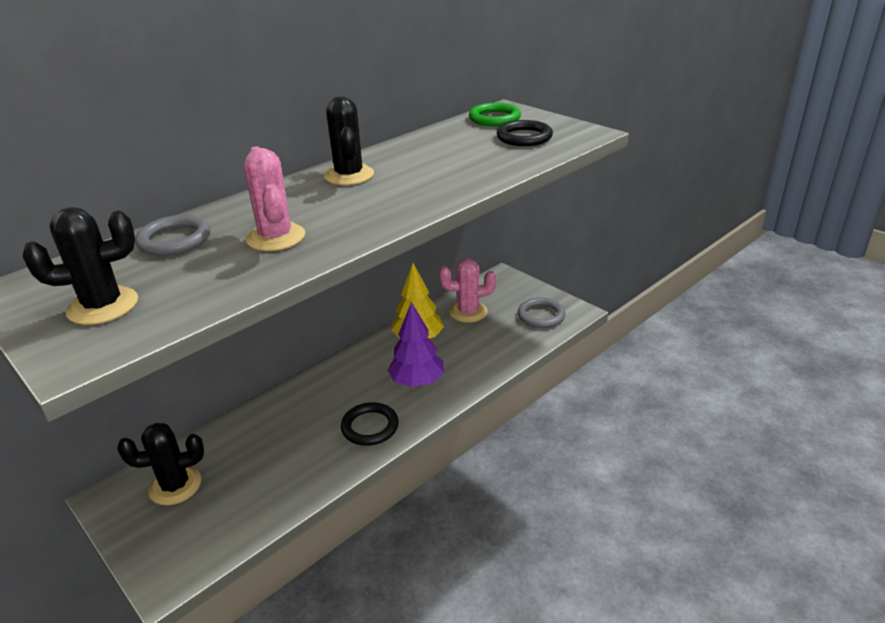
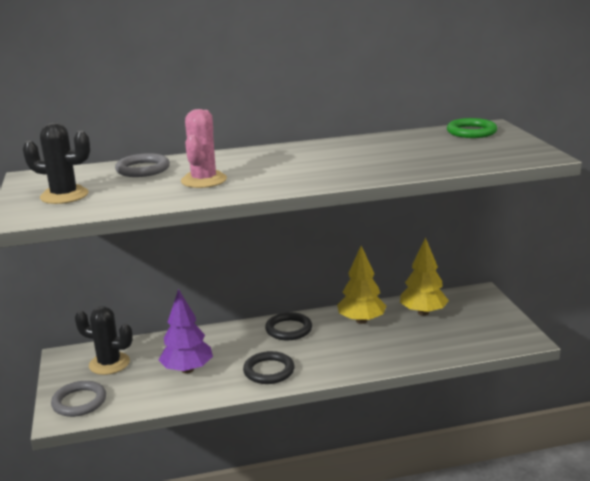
camera: 30 degrees right, 10 degrees down
black cactus [324,97,374,185] -> none
purple tree [387,302,444,387] -> purple tree moved to [159,289,213,373]
pink cactus [439,259,496,323] -> yellow tree [400,237,449,316]
black ring [497,120,553,146] -> black ring moved to [265,312,312,340]
grey ring [518,298,566,328] -> grey ring moved to [51,381,106,417]

